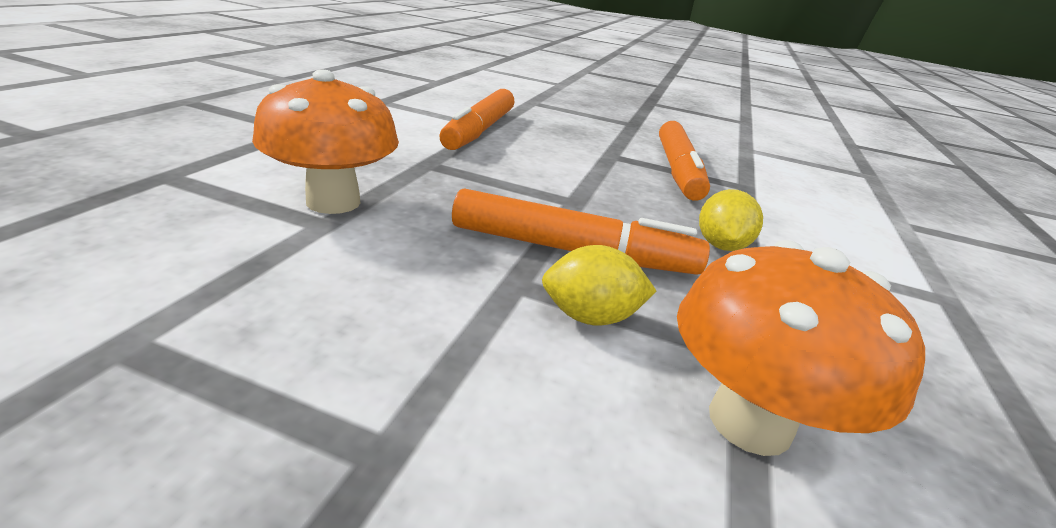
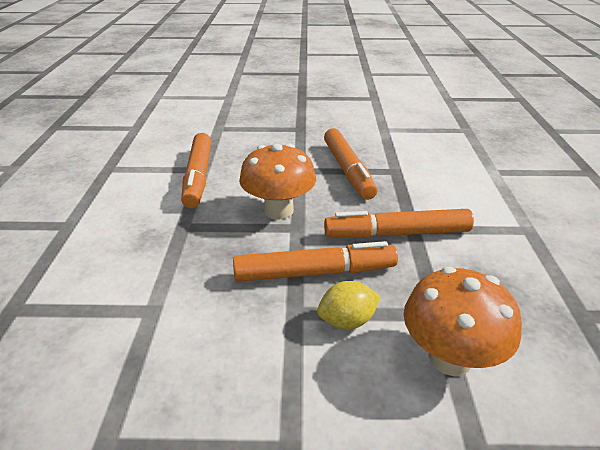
camera: 15 degrees left, 5 degrees up
orange mushroom [252,69,399,214] -> orange mushroom moved to [239,143,316,219]
yellow lemon [699,189,763,251] -> orange marker [324,209,474,238]

